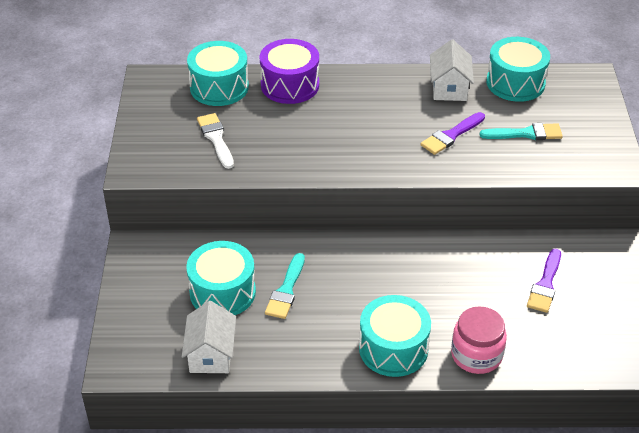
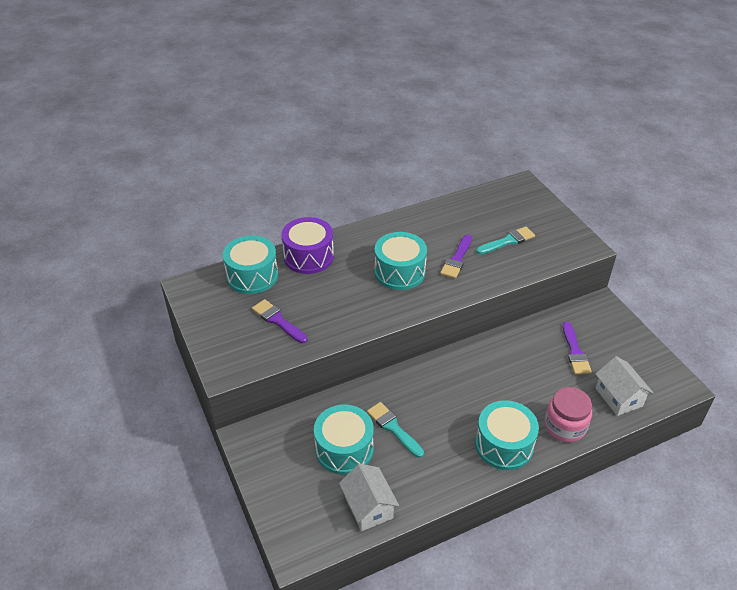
camera: 25 degrees left, 0 degrees up
white brush [197,113,234,169] -> purple brush [252,299,308,343]
turquoise brush [265,253,305,319] -> turquoise brush turned 150 degrees clockwise [367,402,424,458]
white house [430,39,474,101] -> white house moved to [595,356,653,416]
turquoise drum [486,37,550,102] -> turquoise drum moved to [374,232,427,290]

